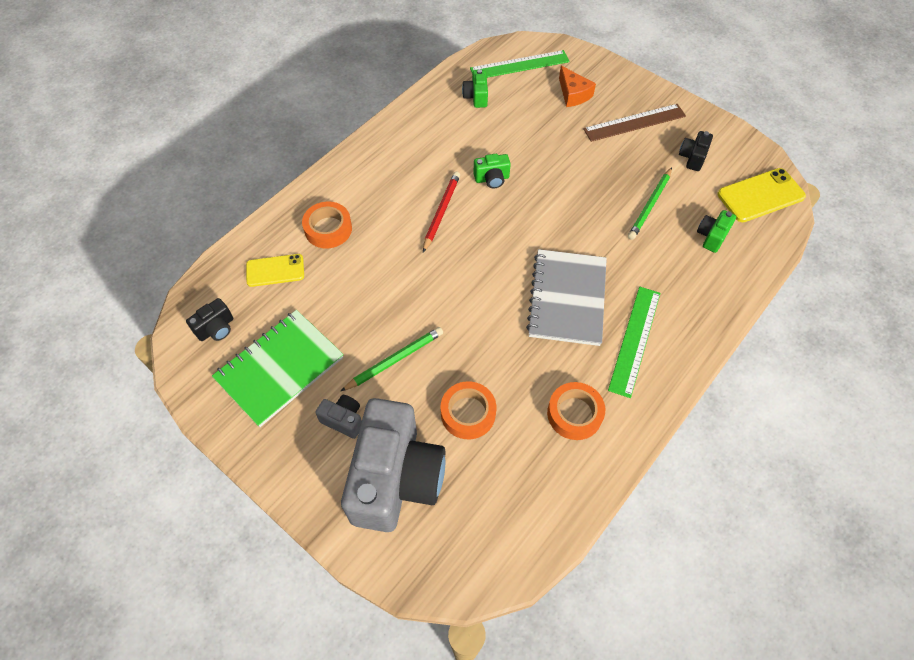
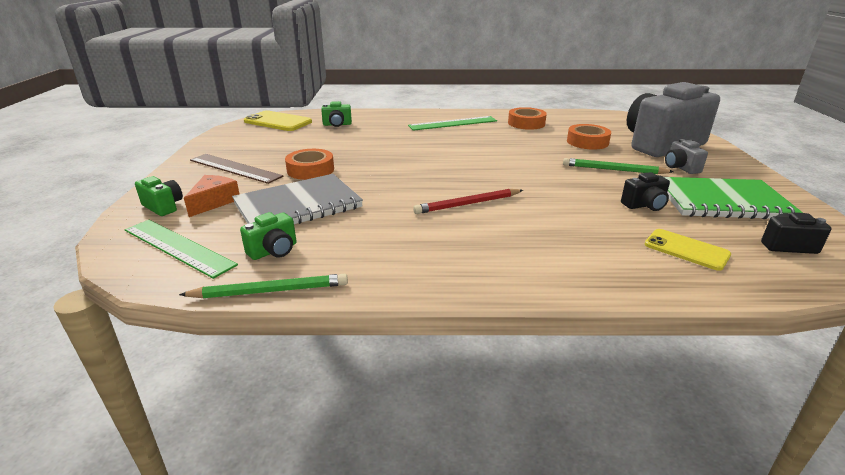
camera: 130 degrees left, 30 degrees down
orange tape [302,202,352,248] -> orange tape moved to [285,149,334,180]
green camera [473,154,511,189] -> green camera moved to [135,176,183,216]
grey notebook [526,249,607,346] -> grey notebook moved to [232,174,363,224]
green pencil [628,167,672,240] -> green pencil moved to [179,274,348,298]
black camera [679,131,713,171] -> black camera moved to [621,172,670,211]

